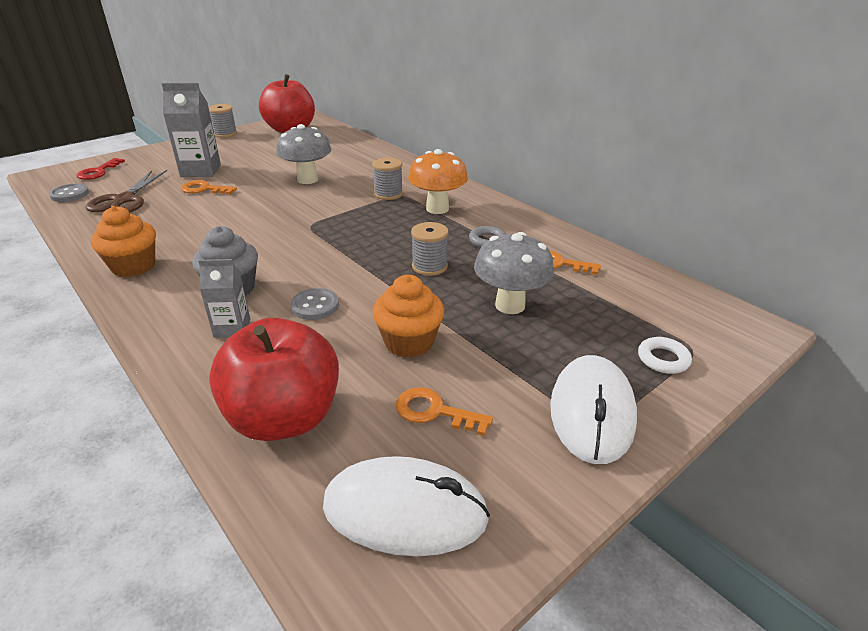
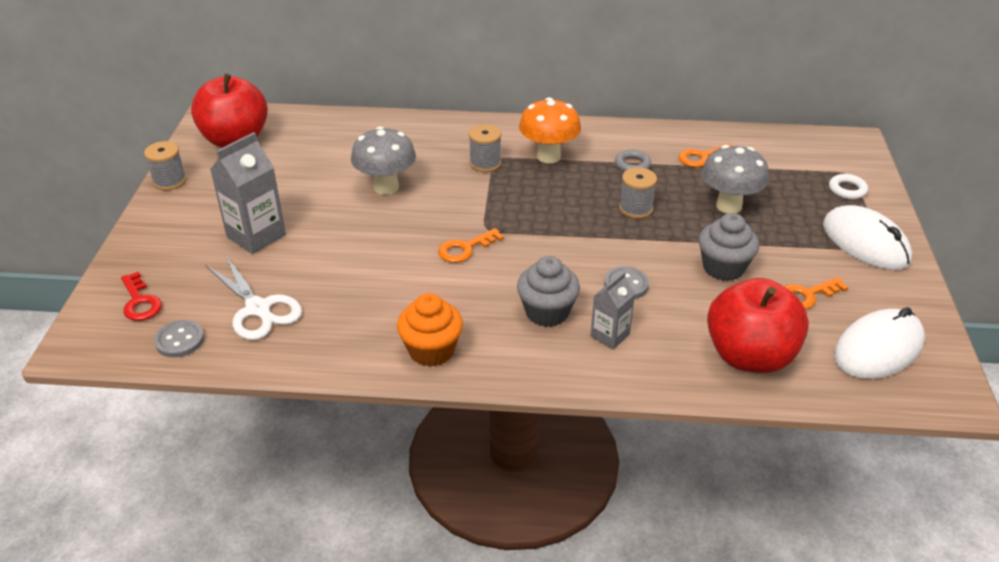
camera: 45 degrees left, 5 degrees up
brown scissors [86,170,167,212] -> white scissors [206,256,302,340]
orange key [181,180,237,194] -> orange key moved to [438,228,504,263]
orange cupcake [373,275,444,358] -> grey cupcake [699,213,759,281]

